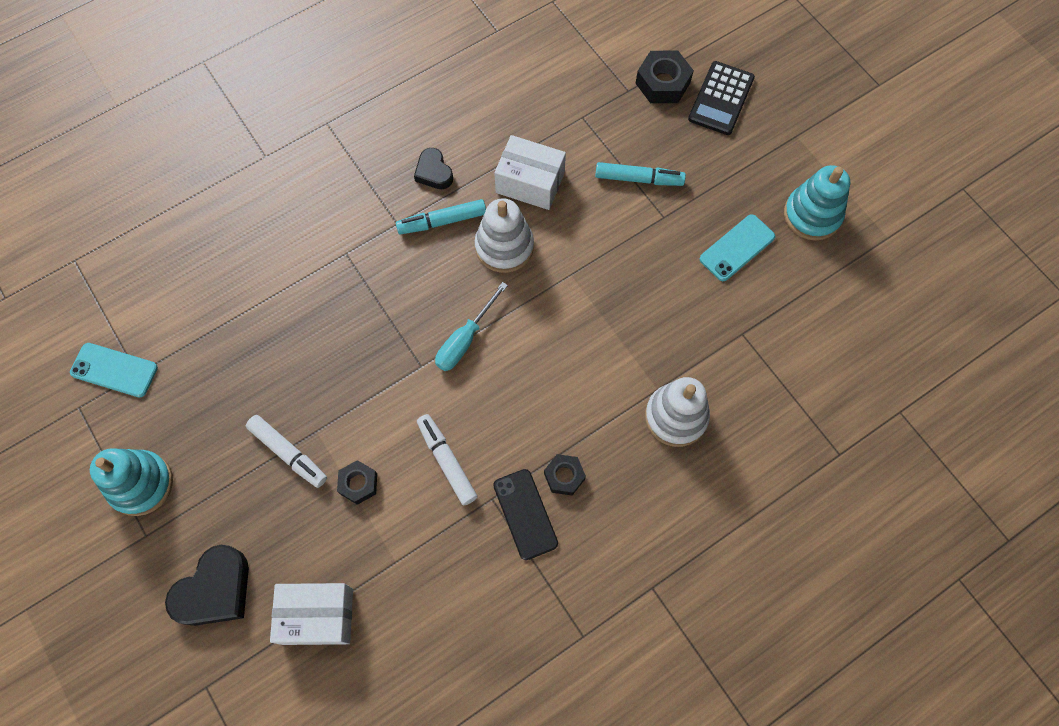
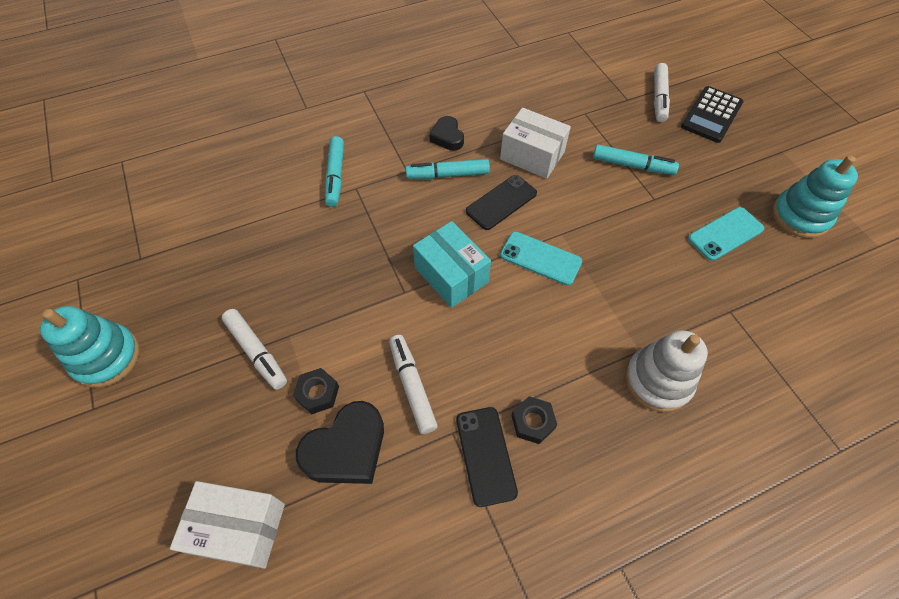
camera: 10 degrees right, 10 degrees down
turquoise phone [70,343,158,397] -> turquoise phone moved to [500,232,582,286]
black heart [165,545,249,626] -> black heart moved to [296,401,384,484]
turquoise screwdriver [435,282,508,371] -> turquoise box [413,221,491,308]
white stacking toy [475,198,534,273] -> black phone [466,175,537,230]
black nut [636,51,694,103] -> white marker [654,63,670,122]
none -> turquoise marker [325,136,344,207]

